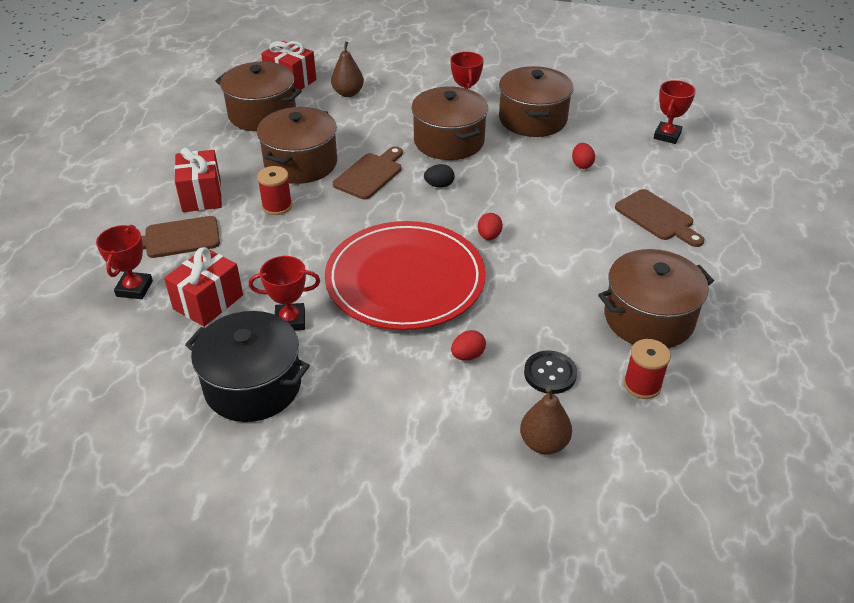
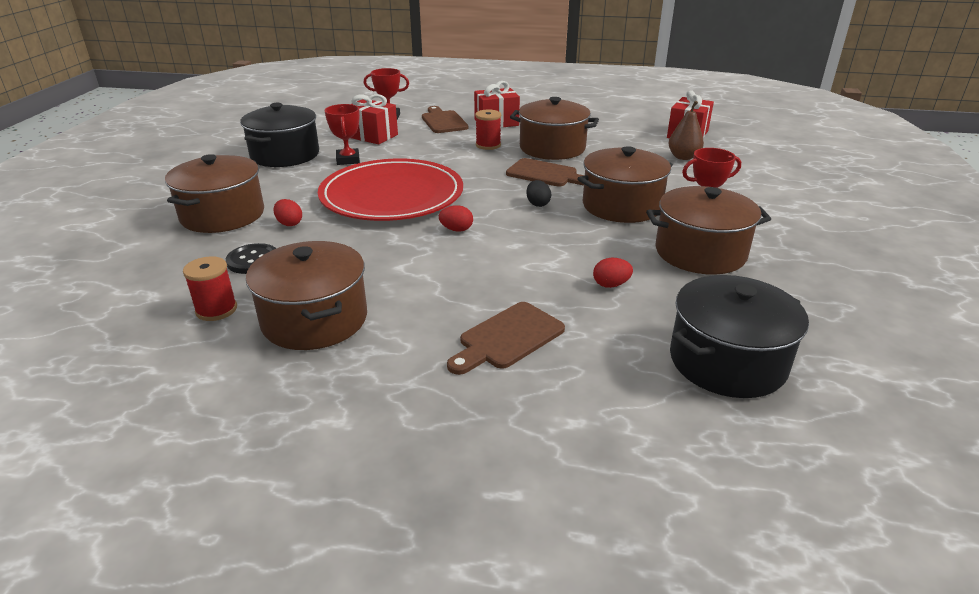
camera: 85 degrees right, 10 degrees down
brown pot [215,61,302,131] -> brown pot moved to [165,154,264,233]
brown pear [520,387,572,455] -> none
red trophy [654,80,696,144] -> black pot [670,275,809,398]

